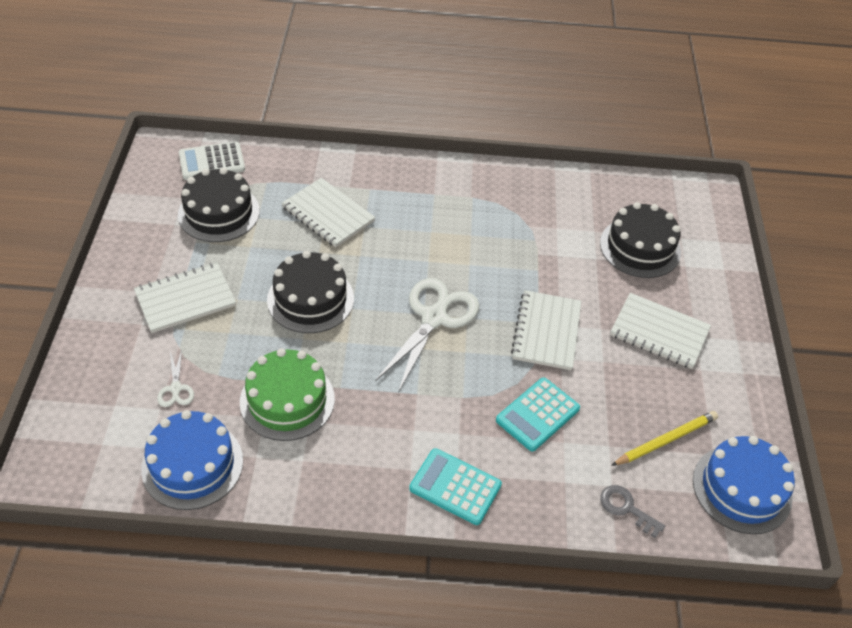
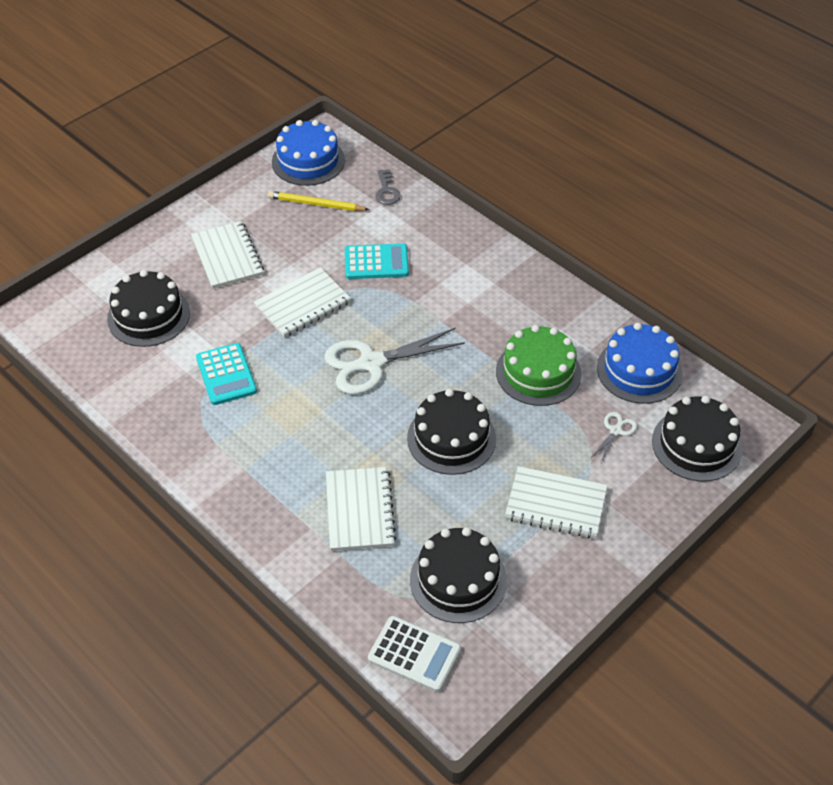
camera: 135 degrees left, 0 degrees up
turquoise calculator [409,448,502,525] -> turquoise calculator moved to [196,343,257,405]
none -> black cake [652,396,742,481]

